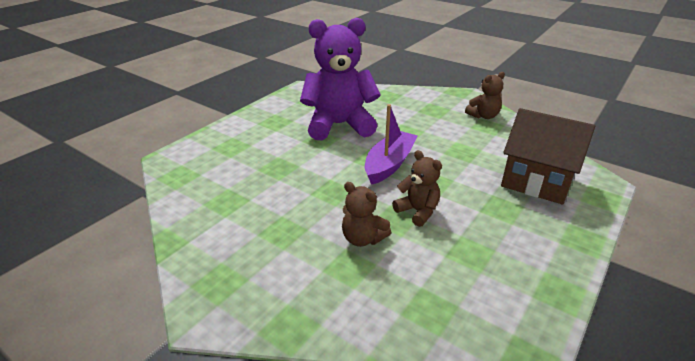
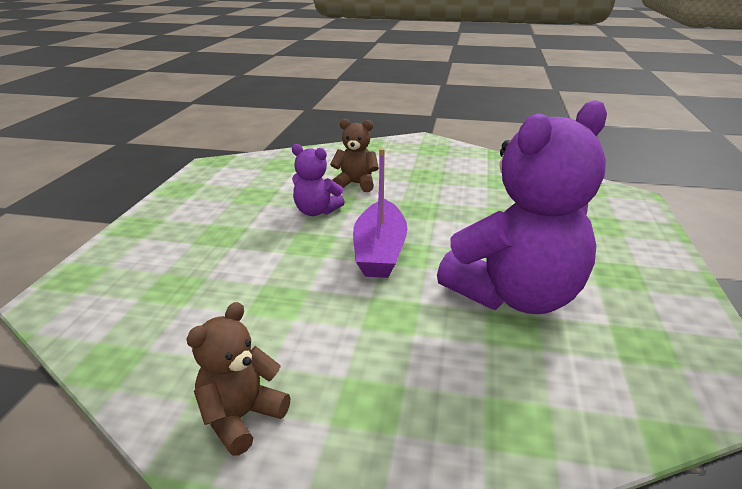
camera: 155 degrees right, 5 degrees down
brown teddy bear [392,150,442,227] -> purple teddy bear [292,144,345,216]
brown house [501,108,595,204] -> none

